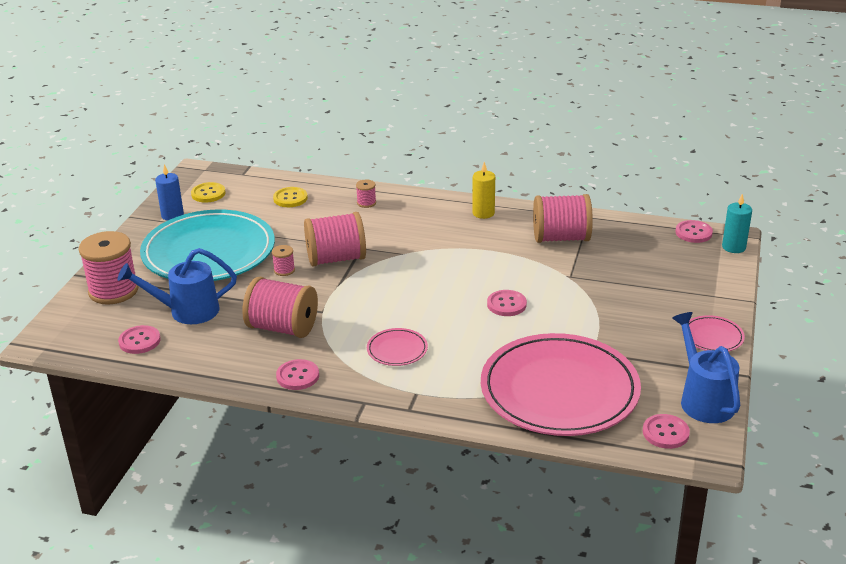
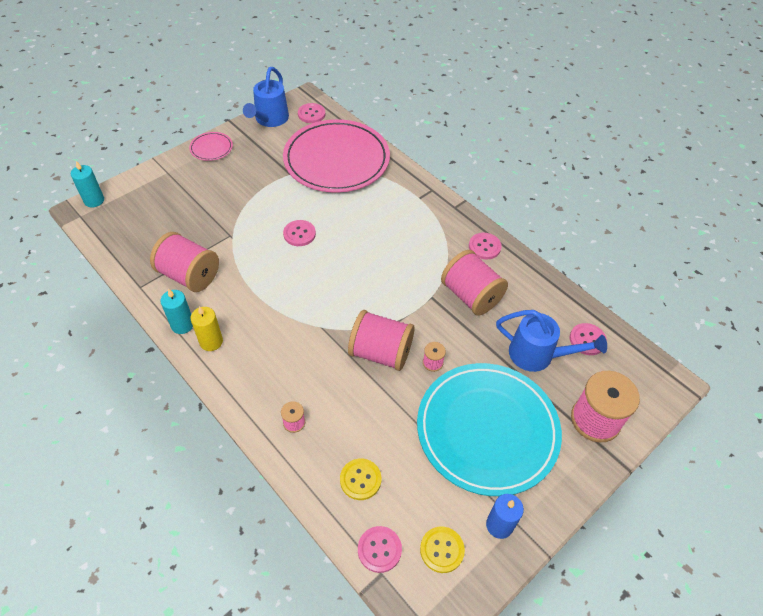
camera: 150 degrees left, 20 degrees up
pink plate [367,328,428,366] -> none
pink button [675,220,713,243] -> pink button moved to [358,526,402,573]
none -> turquoise candle [160,288,193,334]

